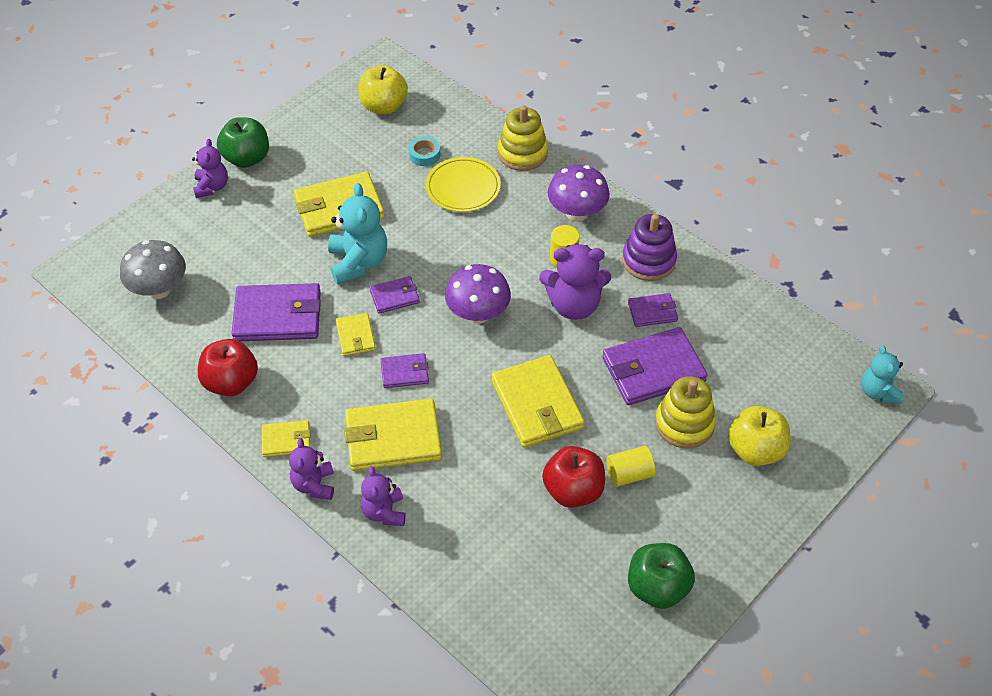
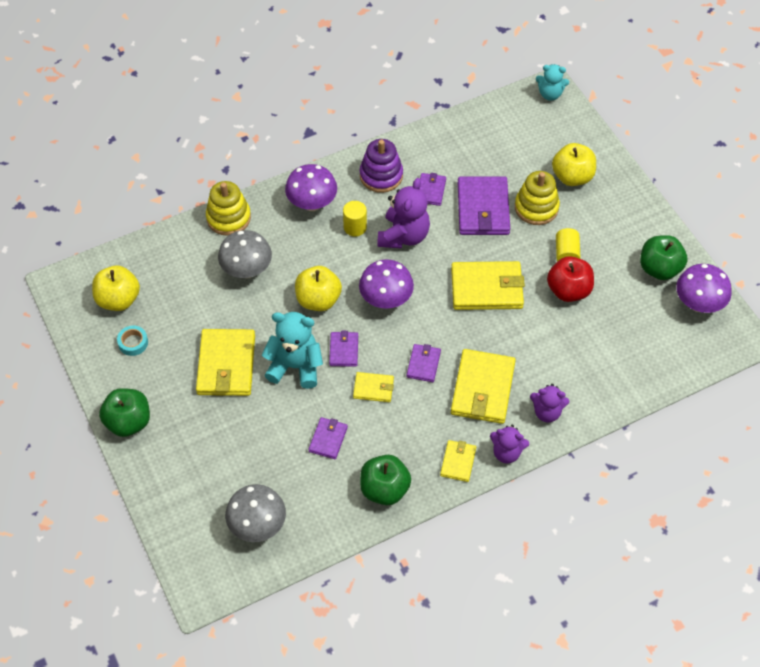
camera: 70 degrees left, 5 degrees up
purple teddy bear [192,139,228,198] -> none
red apple [198,339,258,396] -> green apple [360,455,411,505]
purple wallet [231,283,321,341] -> purple wallet [308,417,348,459], size x0.52
turquoise tape [408,136,440,166] -> turquoise tape moved to [117,326,148,356]
yellow plate [425,157,501,212] -> grey mushroom [218,230,272,278]
none -> yellow apple [295,266,342,311]
none -> purple mushroom [676,264,732,313]

